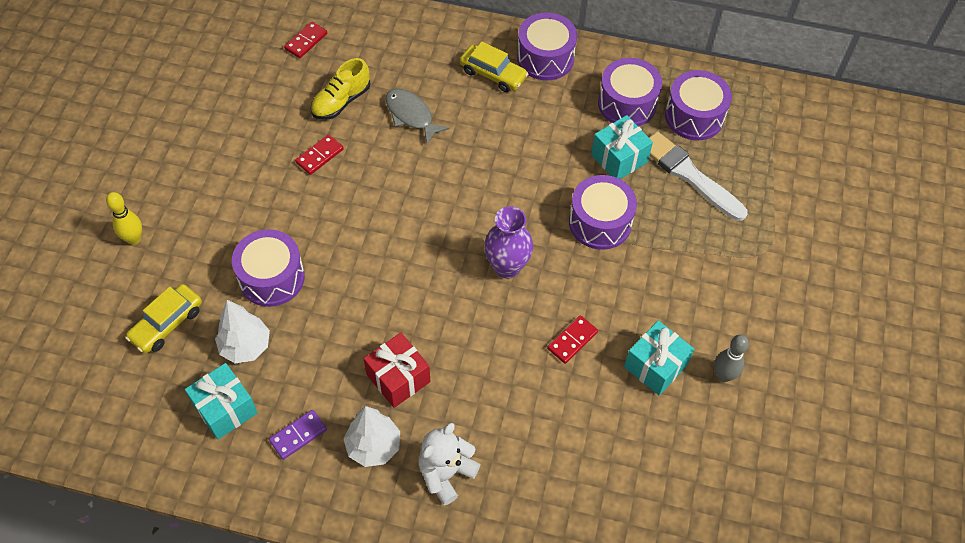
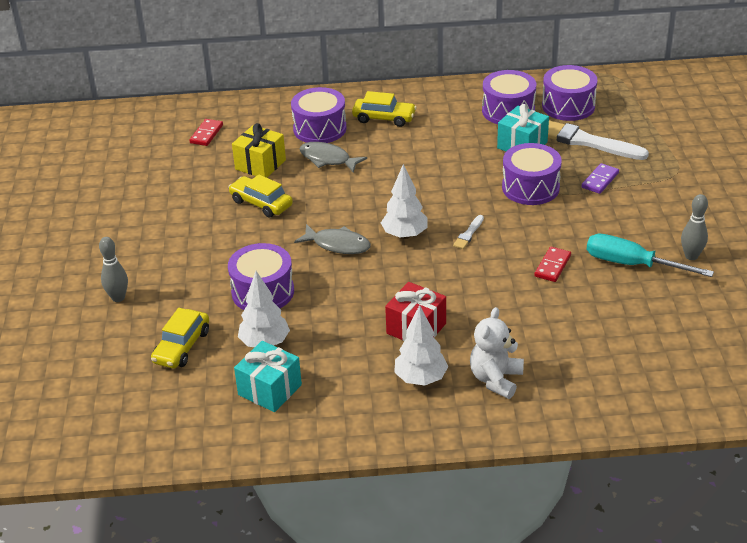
camera: 15 degrees left, 20 degrees down
yellow bowling pin [106,192,142,245] -> grey bowling pin [99,237,128,302]
purple domino [269,410,327,460] -> purple domino moved to [582,163,619,194]
red domino [295,134,344,175] -> yellow car [228,174,293,218]
yellow shoe [311,58,370,120] -> yellow gift [232,123,286,178]
purple vase [484,206,533,279] -> white brush [453,215,484,249]
purple drum [517,12,577,80] -> purple drum moved to [291,87,346,143]
turquoise gift [624,320,694,395] -> turquoise screwdriver [587,234,714,277]
none -> grey fish [294,224,371,254]
none -> white tree [381,164,428,239]

